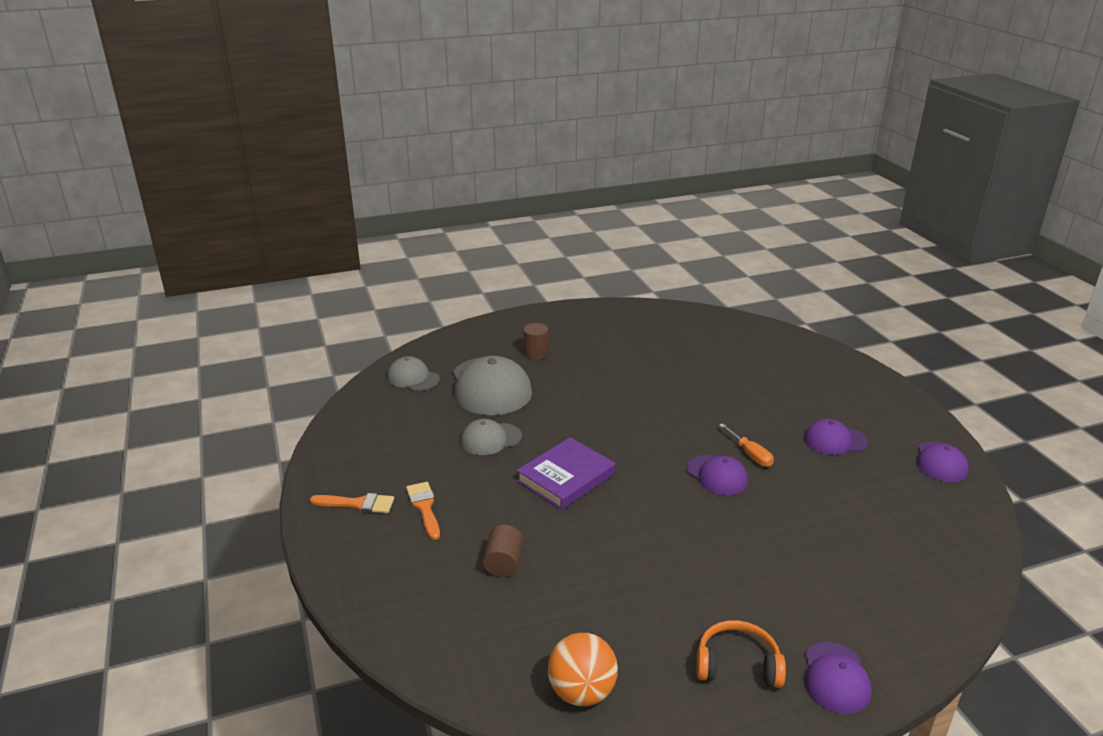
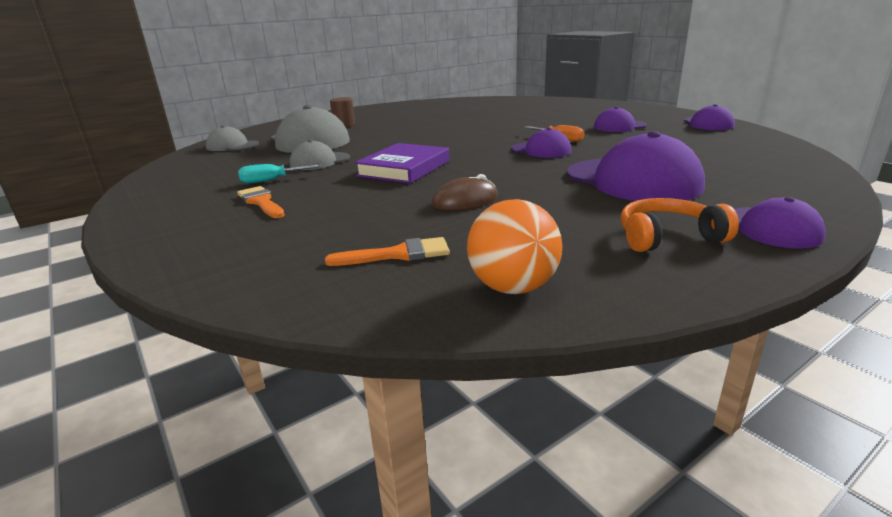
camera: 15 degrees left, 5 degrees down
orange brush [310,493,394,513] -> orange brush moved to [325,237,450,266]
brown cylinder [483,525,523,577] -> none
none -> turquoise screwdriver [238,164,322,183]
none -> brown mouse [432,174,498,210]
none -> purple cap [567,131,705,201]

